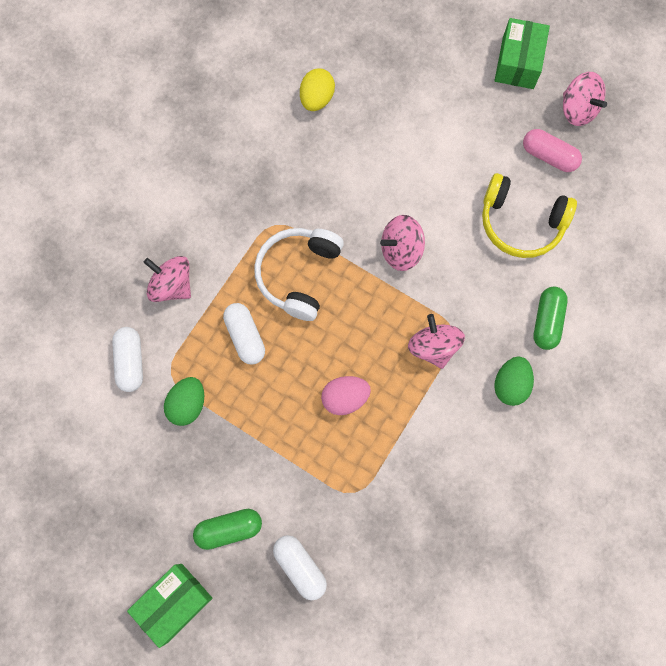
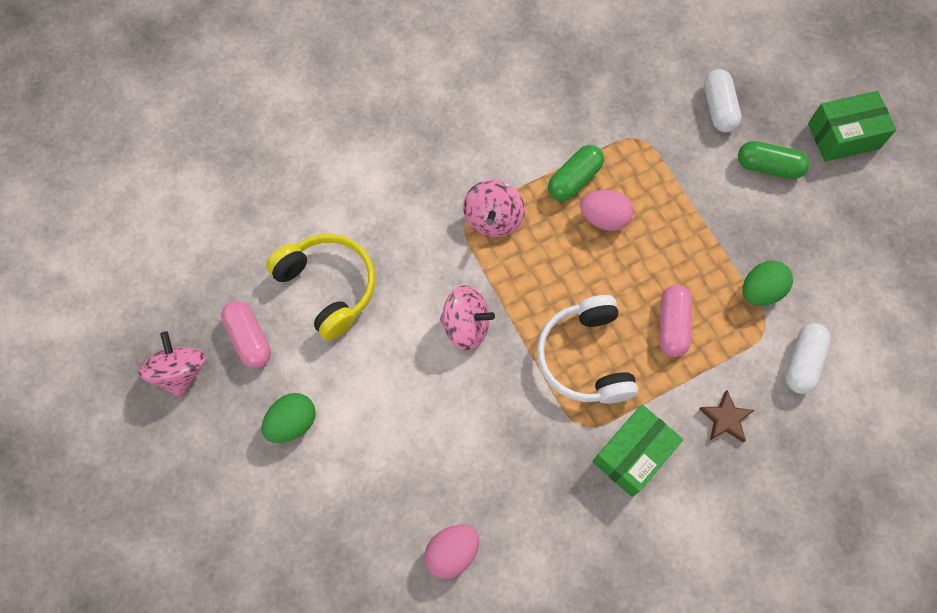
camera: 150 degrees left, 5 degrees down
pink spinning top [144,256,191,302] -> brown star [699,390,754,442]
white capsule [223,303,265,364] -> pink capsule [659,285,692,357]
white headphones [254,228,344,321] -> white headphones turned 120 degrees clockwise [537,295,638,404]
yellow egg [300,68,335,111] -> pink egg [424,524,479,579]
green egg [494,356,534,406] -> green egg moved to [261,393,316,443]
green box [495,18,550,89] -> green box moved to [592,404,683,497]
green capsule [533,287,568,350] -> green capsule moved to [548,145,604,201]

